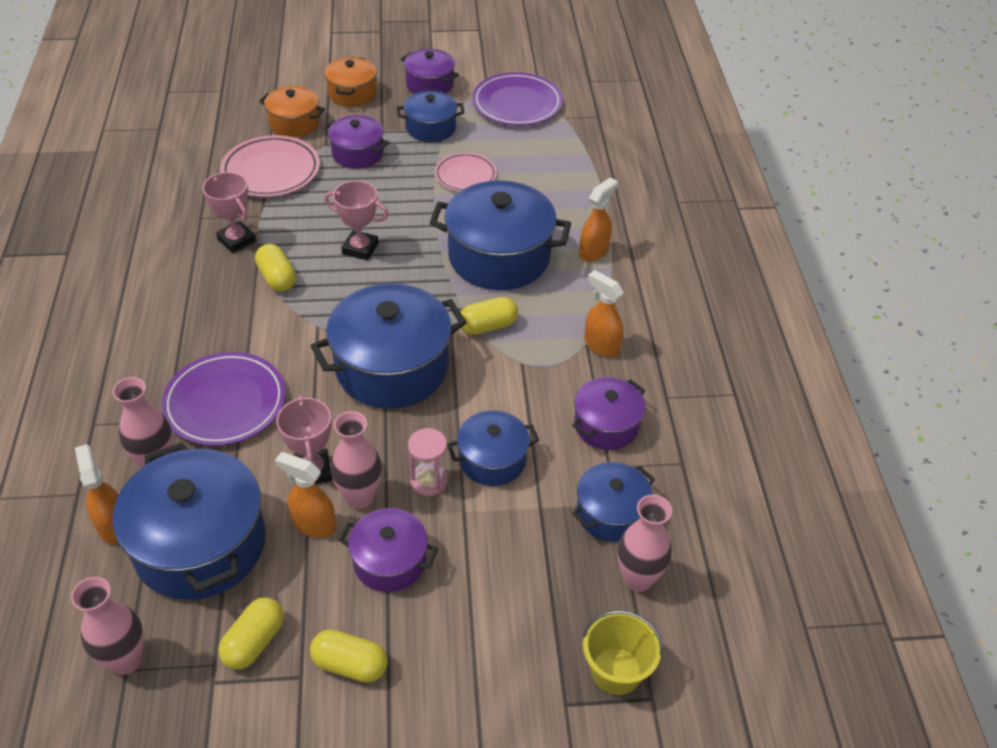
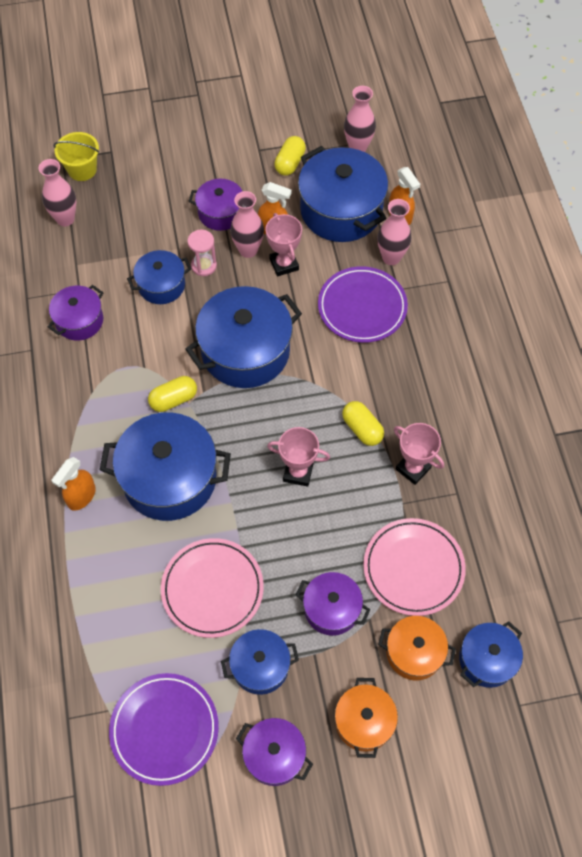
camera: 175 degrees right, 15 degrees up
yellow capsule [310,629,388,683] -> none
pink plate [435,153,497,192] -> pink plate [161,538,264,638], size x1.57
blue pot [572,462,655,542] -> blue pot moved to [459,621,523,688]
orange spray bottle [584,270,624,357] -> none

